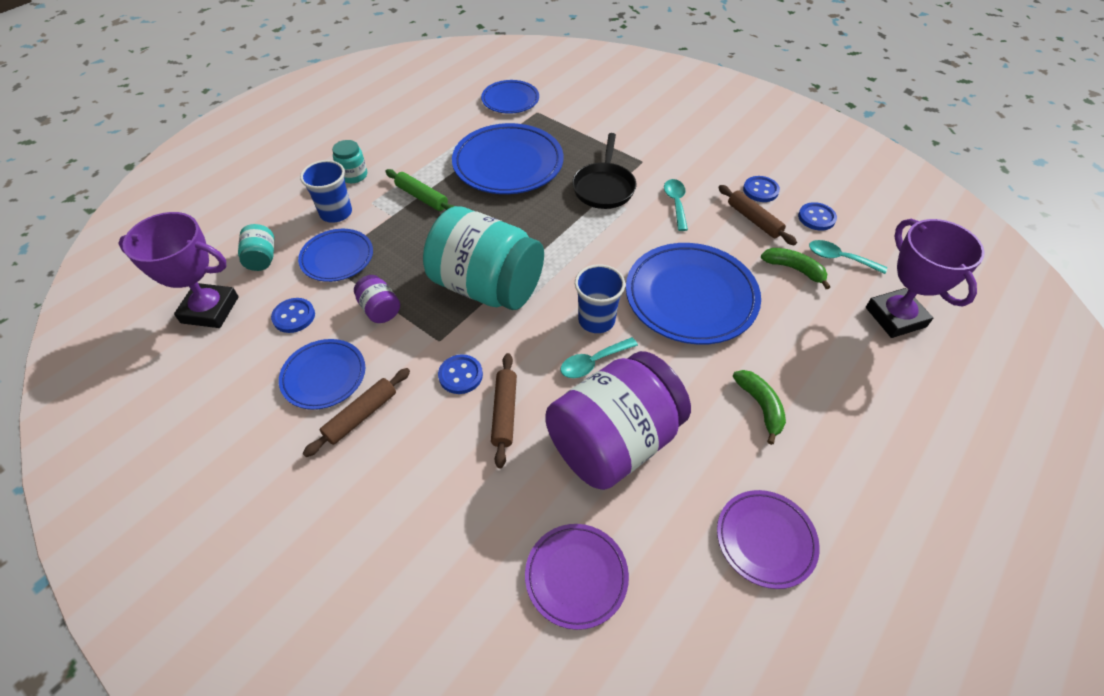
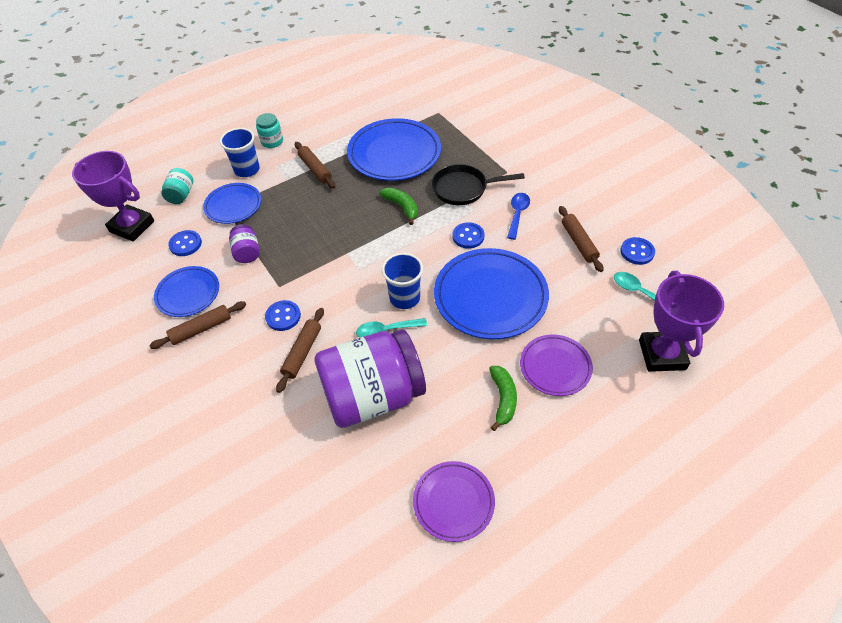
camera: 20 degrees right, 0 degrees up
green rolling pin [385,169,454,211] -> brown rolling pin [295,142,335,189]
turquoise jar [423,206,544,310] -> none
blue plate [481,80,539,114] -> none
purple plate [525,524,629,630] -> purple plate moved to [520,334,593,396]
black pan [572,133,636,209] -> black pan turned 60 degrees clockwise [432,164,525,205]
turquoise spoon [664,179,688,231] -> blue spoon [507,193,530,240]
blue button [743,176,780,202] -> blue button moved to [453,222,484,249]
green banana [761,248,830,289] -> green banana moved to [379,187,418,225]

